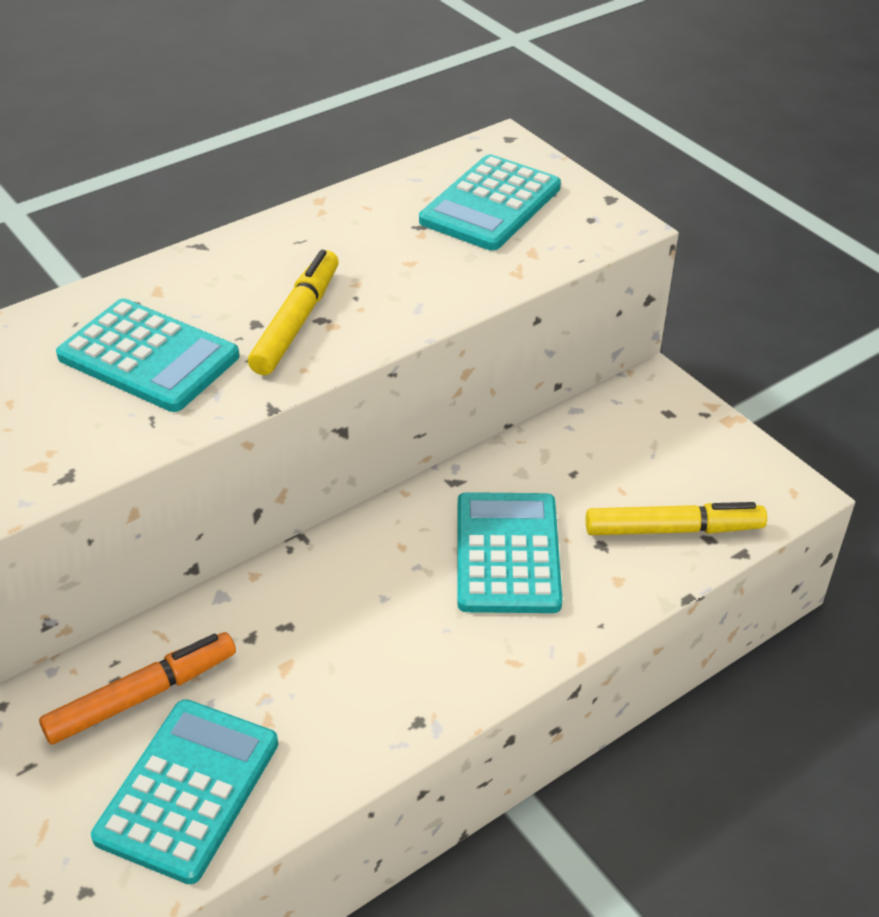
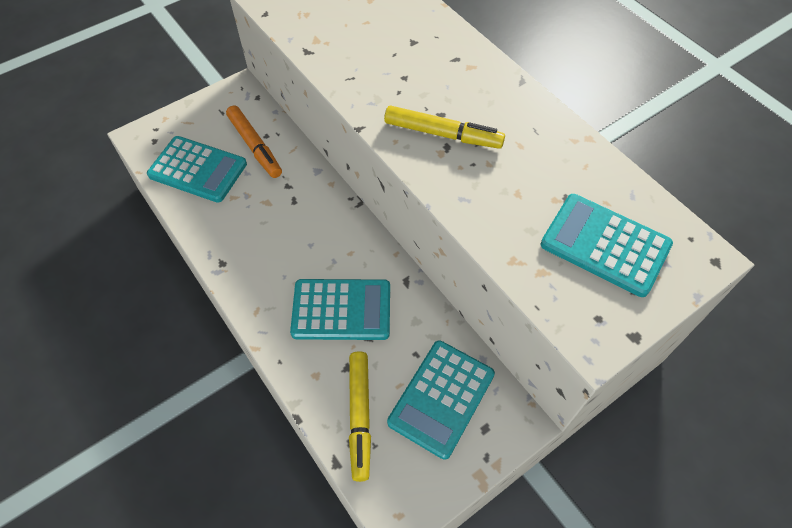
camera: 90 degrees right, 15 degrees up
turquoise calculator [56,299,239,412] -> turquoise calculator moved to [387,340,495,460]

